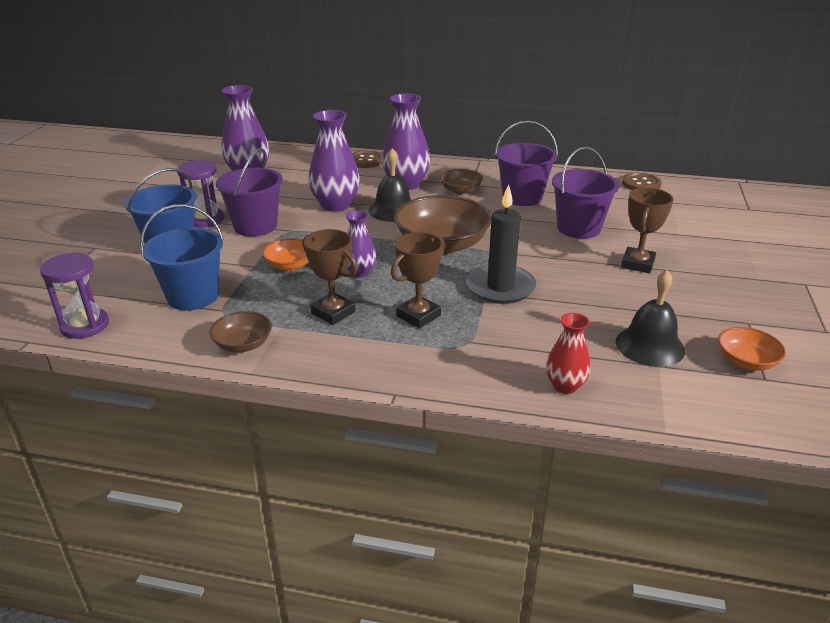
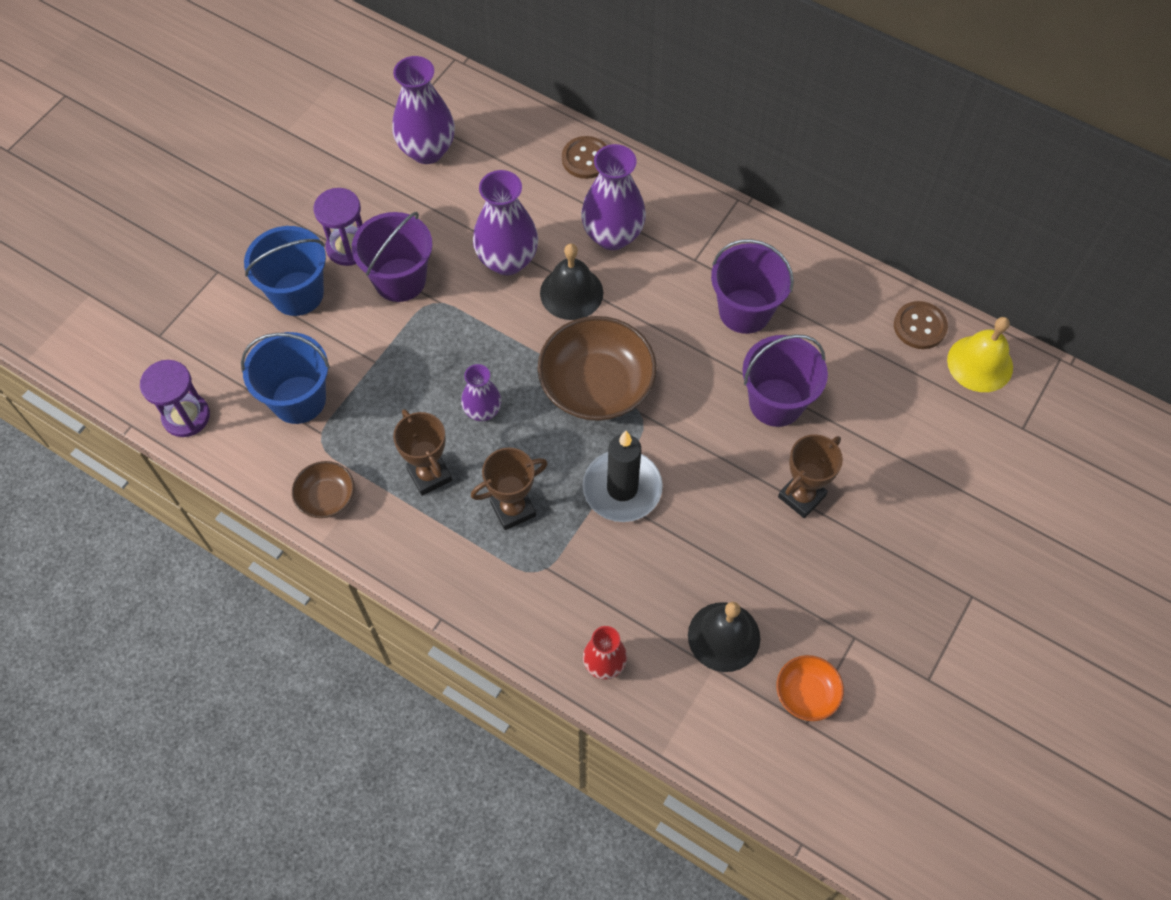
camera: 20 degrees right, 30 degrees up
orange bowl [262,238,308,271] -> none
brown bowl [440,169,483,194] -> none
none -> yellow bell [947,317,1013,392]

